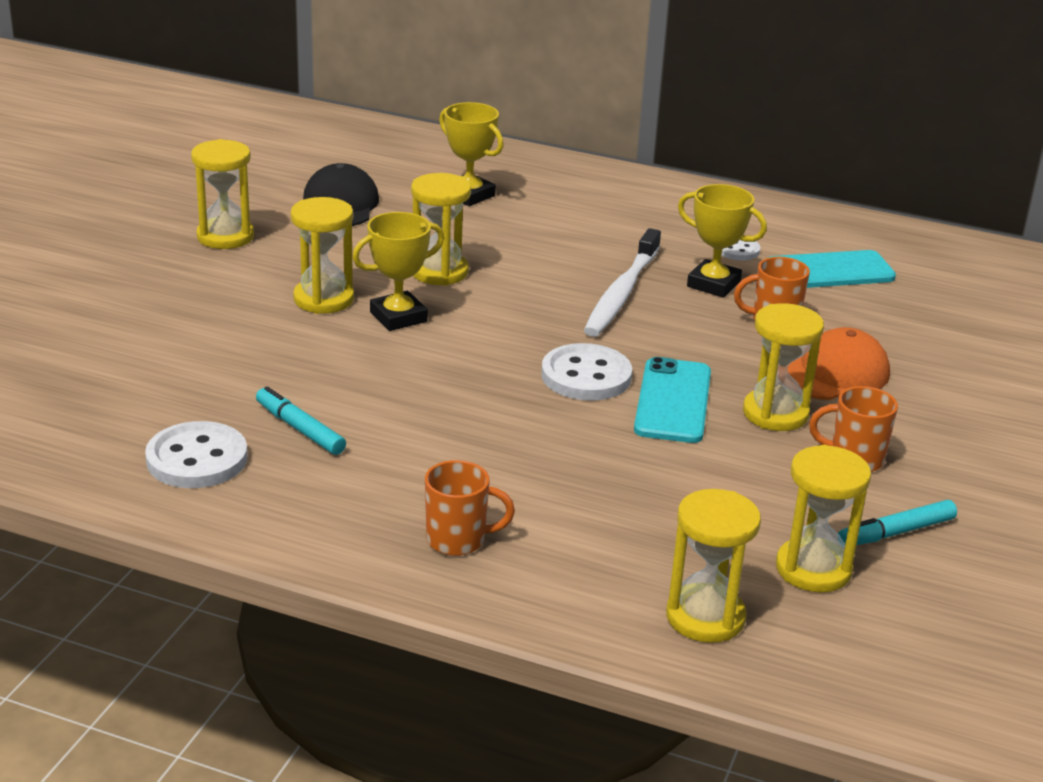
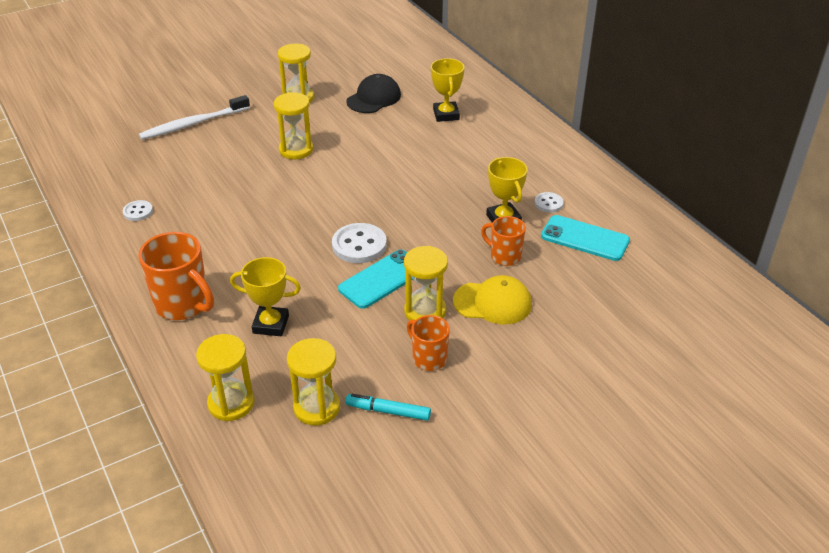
camera: 40 degrees right, 10 degrees up
white button [145,421,248,488] -> white button [123,200,153,221], size x0.56
turquoise marker [256,386,346,455] -> none
yellow trophy [352,212,444,331] -> yellow trophy moved to [230,257,301,336]
yellow hourglass [411,173,471,286] -> none
orange mug [425,460,515,556] -> orange mug [138,232,214,320], size x1.67
white toothbrush [584,228,661,337] -> white toothbrush moved to [139,95,250,140]
orange cap [787,327,890,400] -> yellow cap [453,275,532,324]

